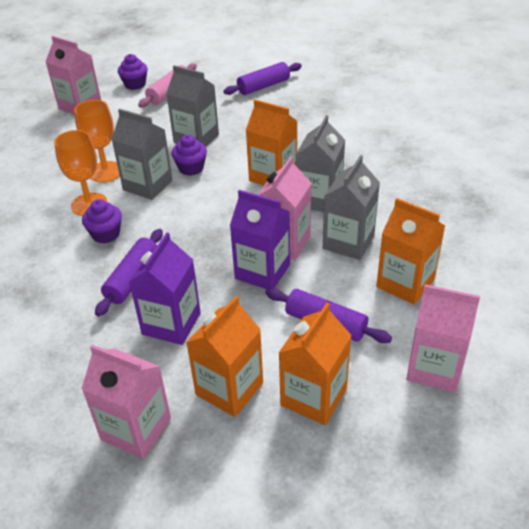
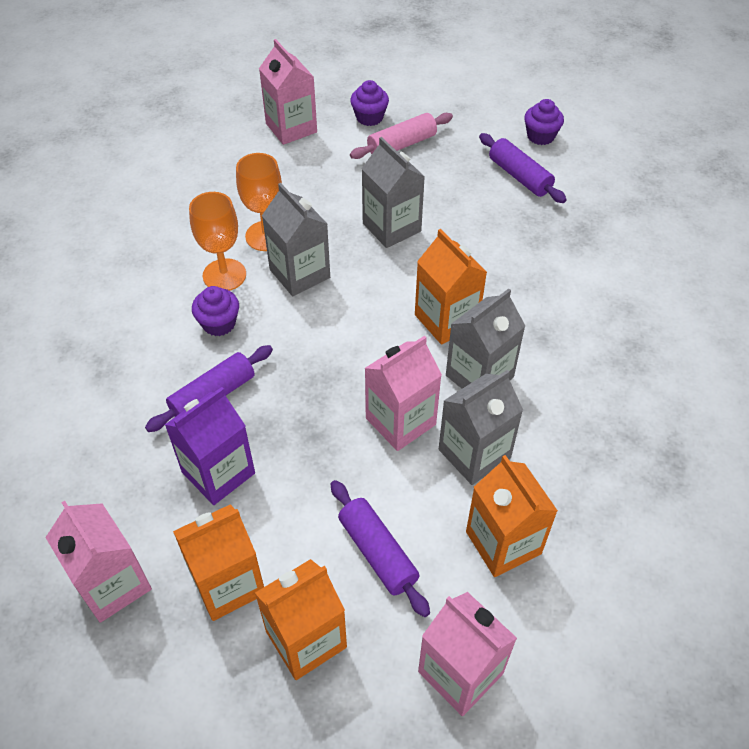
camera: 25 degrees right, 10 degrees up
purple cupcake [172,135,207,176] -> purple cupcake moved to [524,99,564,145]
purple rolling pin [224,62,302,95] -> purple rolling pin turned 60 degrees clockwise [479,133,567,203]
purple carton [230,190,290,289] -> none

